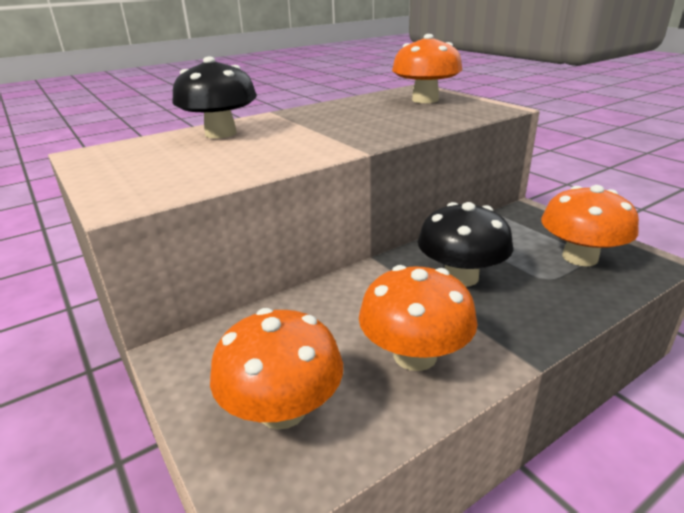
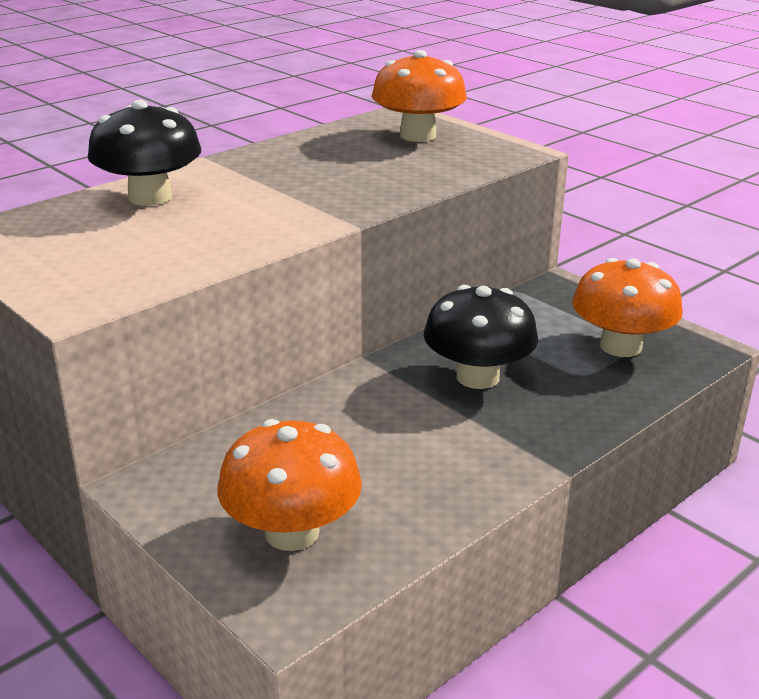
camera: 10 degrees left, 0 degrees up
orange mushroom [359,265,478,371] -> none

